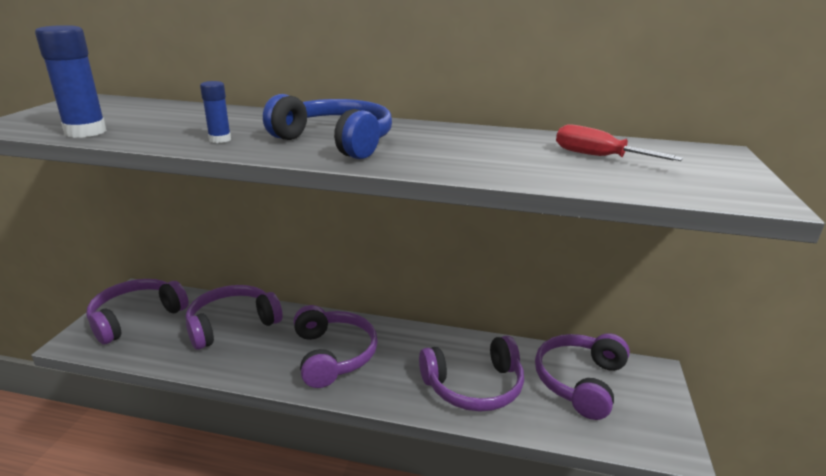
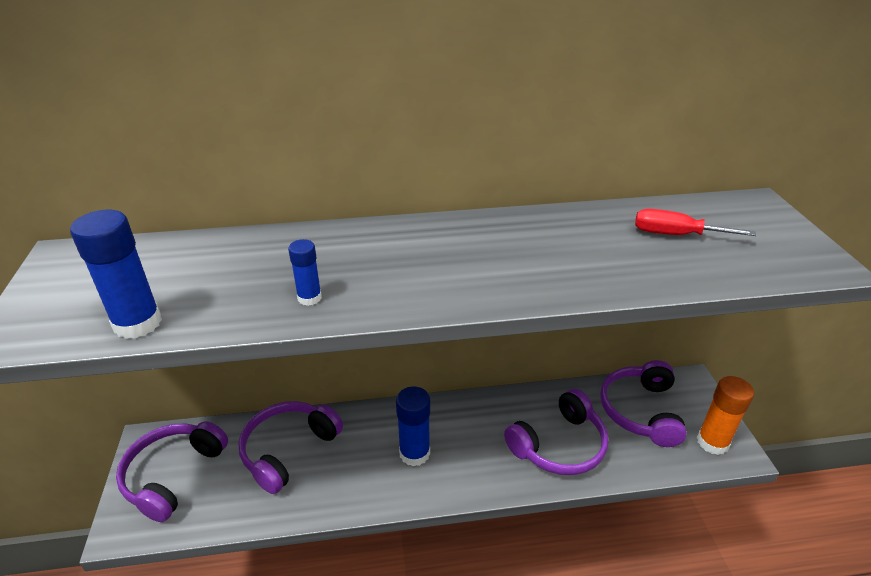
camera: 20 degrees left, 10 degrees up
blue headphones [263,94,392,159] -> none
purple headphones [294,305,378,388] -> blue glue stick [396,387,430,467]
none -> orange glue stick [697,376,754,455]

